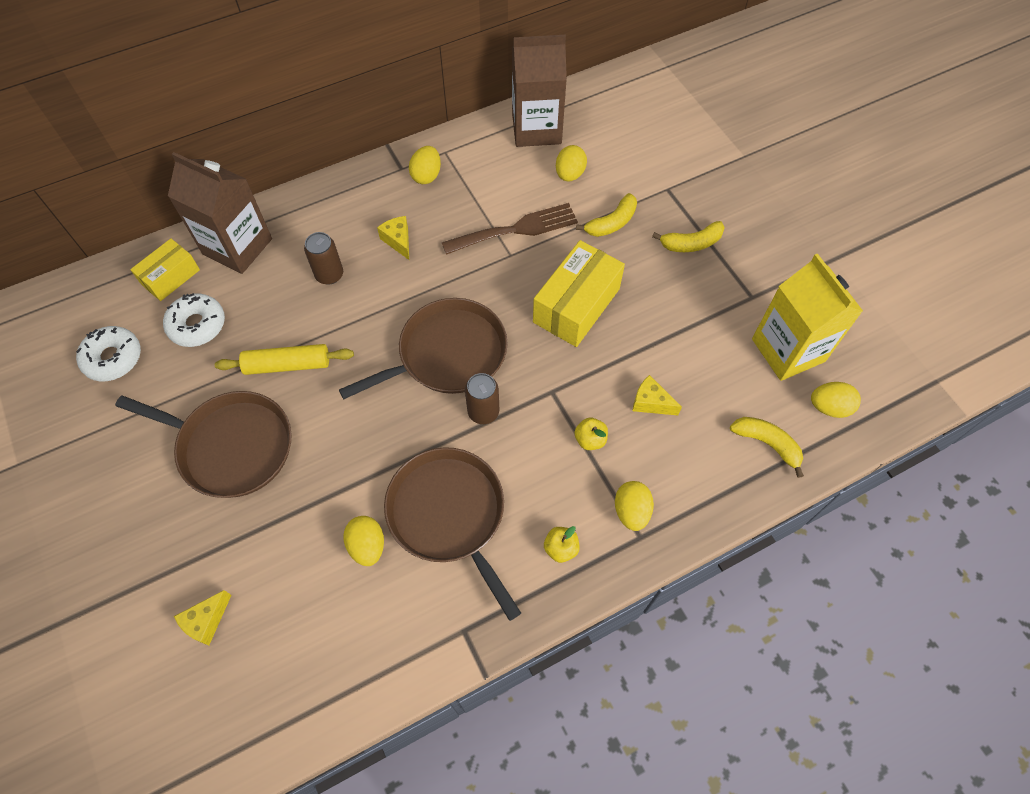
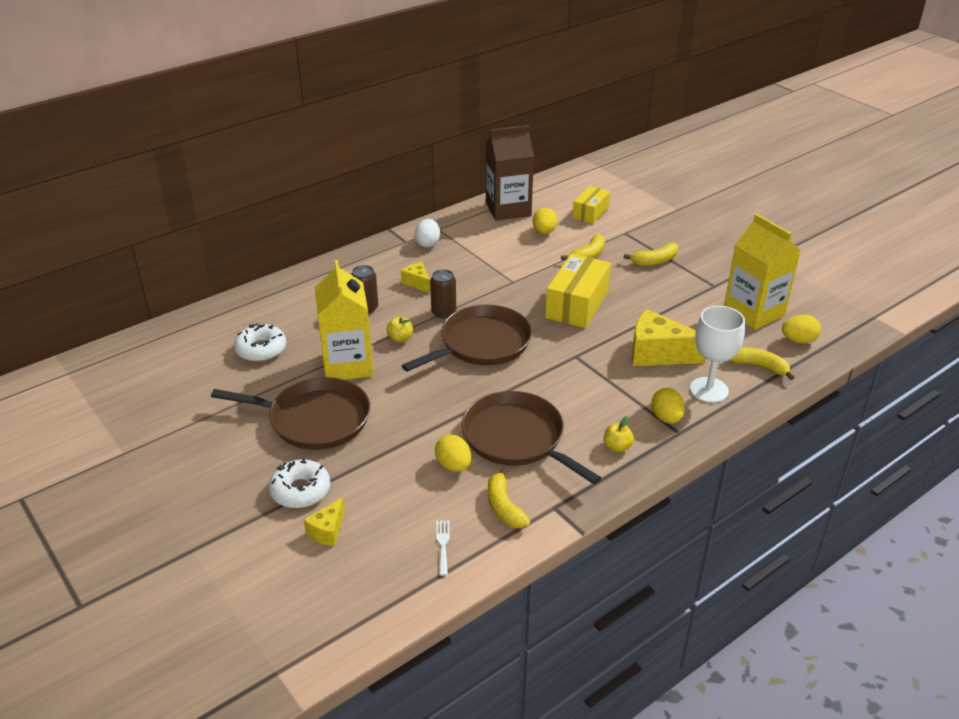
camera: 10 degrees left, 25 degrees down
white donut [76,326,141,381] -> white donut moved to [269,459,330,508]
yellow box [130,238,200,301] -> yellow box moved to [572,186,610,224]
brown carton [168,152,272,274] -> none
yellow rolling pin [215,344,354,375] -> yellow carton [315,260,373,380]
yellow egg [409,146,441,184] -> white egg [415,219,440,248]
brown fork [442,203,578,255] -> none
brown can [465,373,499,424] -> brown can moved to [430,269,456,319]
yellow apple [574,418,608,450] -> yellow apple moved to [386,317,413,343]
yellow cheese [633,375,682,415] -> yellow cheese [631,309,706,366], size x1.92
none -> white fork [436,520,450,576]
none -> yellow banana [488,467,530,528]
none -> white goblet [690,306,745,403]

